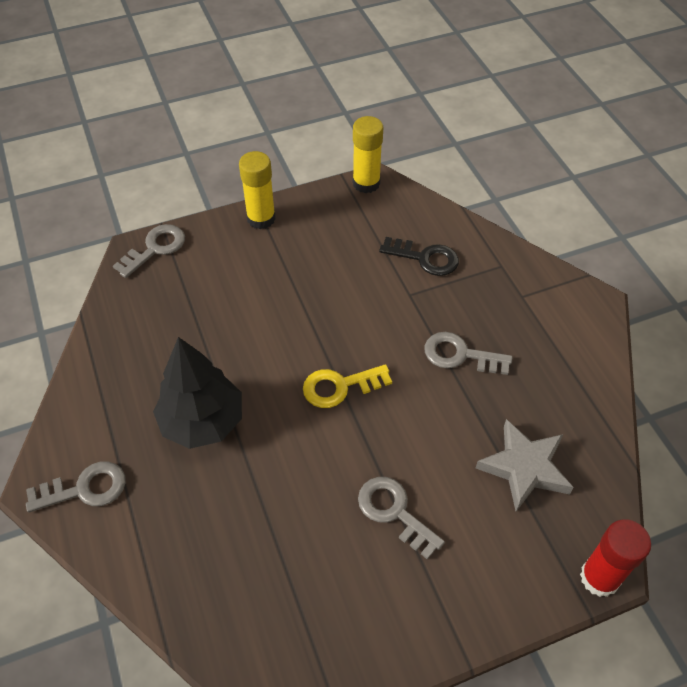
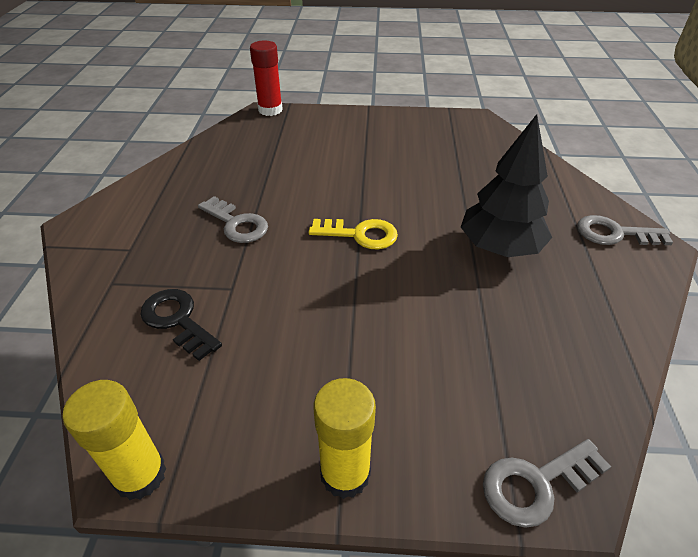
camera: 155 degrees left, 10 degrees down
grey key [358,477,445,559] -> none
grey star [476,419,574,511] -> none

